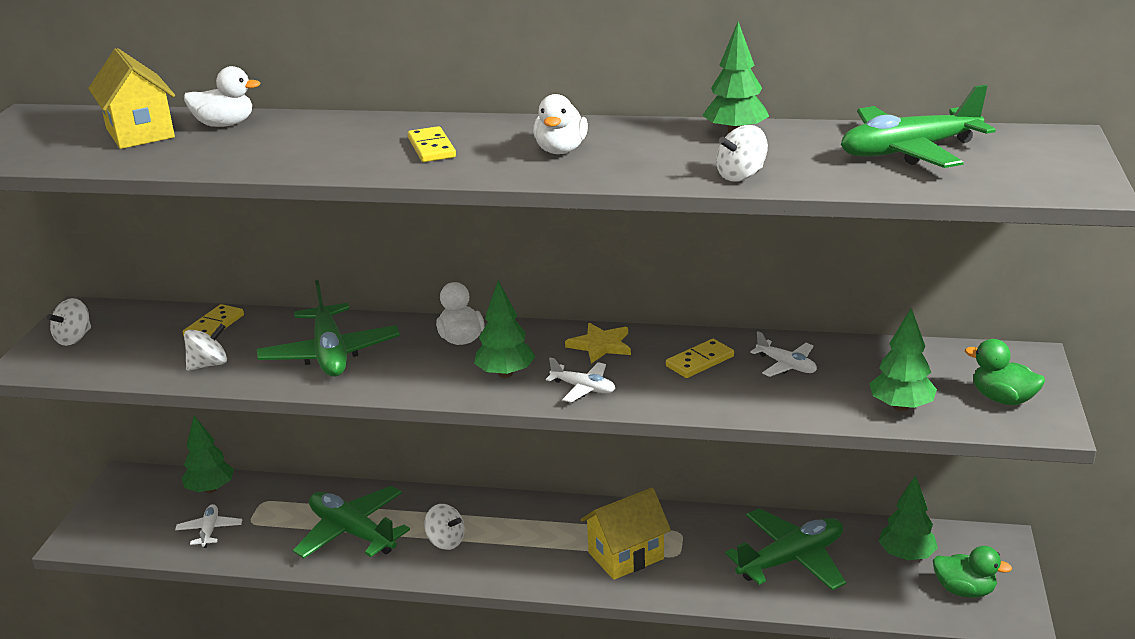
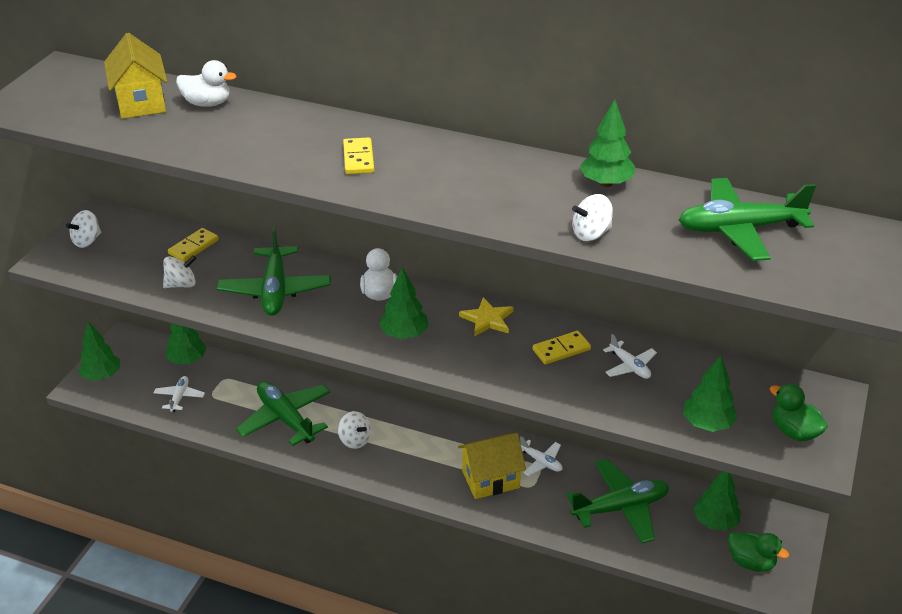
camera: 10 degrees right, 10 degrees up
white duck [533,94,588,154] -> none
white plane [546,358,615,402] -> white plane moved to [520,437,562,476]
none -> green tree [78,322,120,381]

